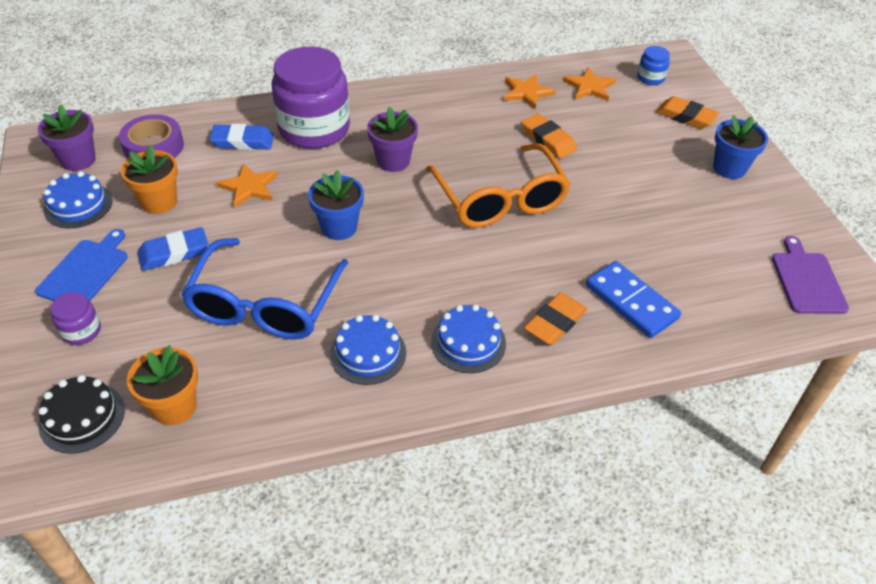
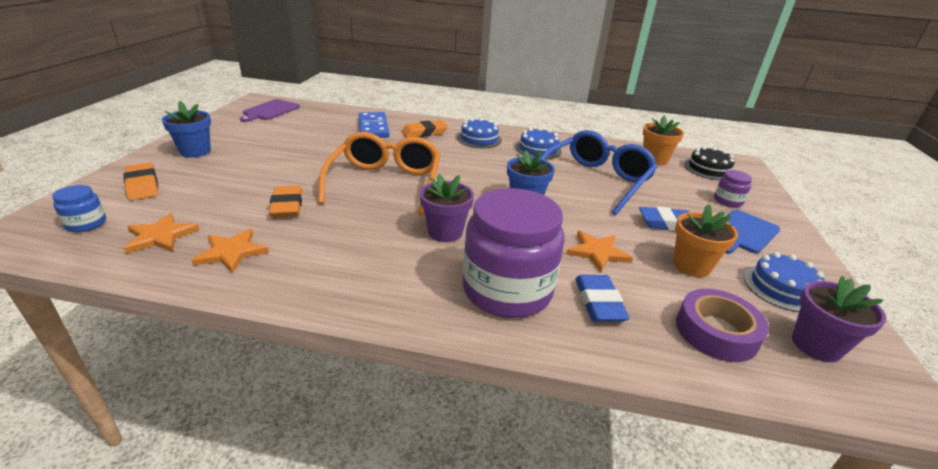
camera: 155 degrees left, 15 degrees down
blue eraser [209,124,274,150] -> blue eraser turned 60 degrees clockwise [575,275,630,322]

